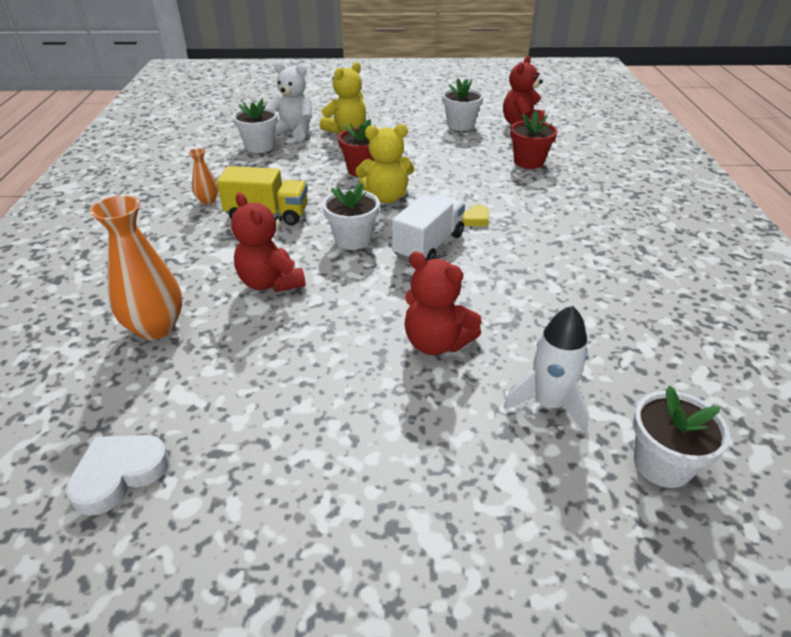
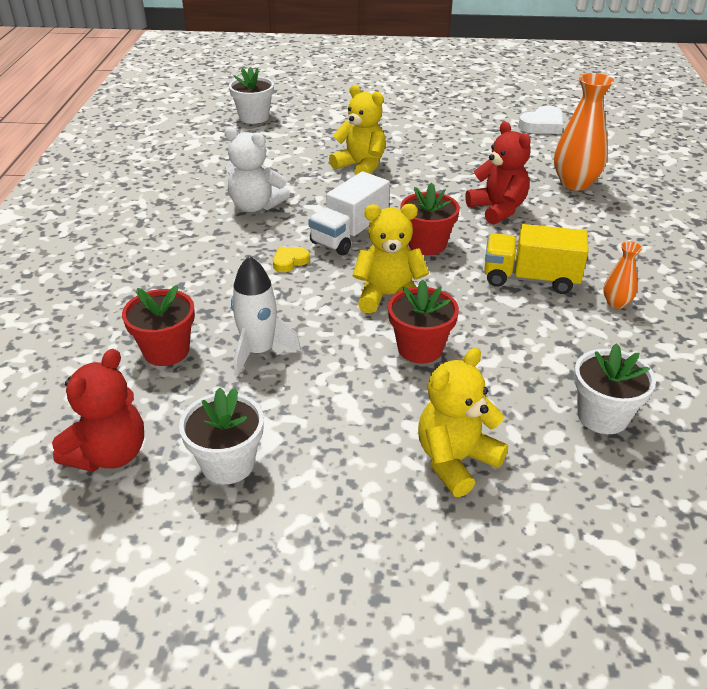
camera: 175 degrees left, 0 degrees up
white teddy bear [268,62,312,141] -> white teddy bear moved to [224,127,290,212]
white flower pot [323,183,379,250] -> red flower pot [401,182,460,255]
red teddy bear [405,252,482,355] -> yellow teddy bear [329,85,386,175]
white rocket [504,305,589,433] -> white rocket moved to [231,256,301,377]

